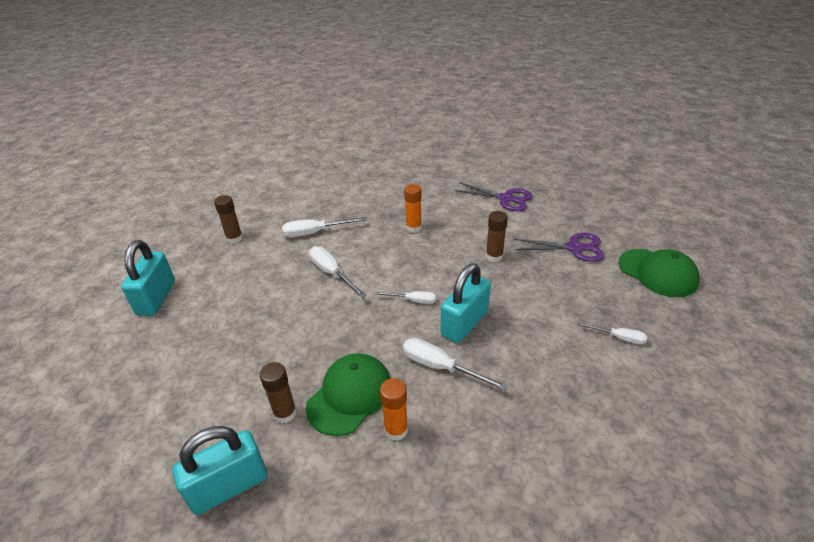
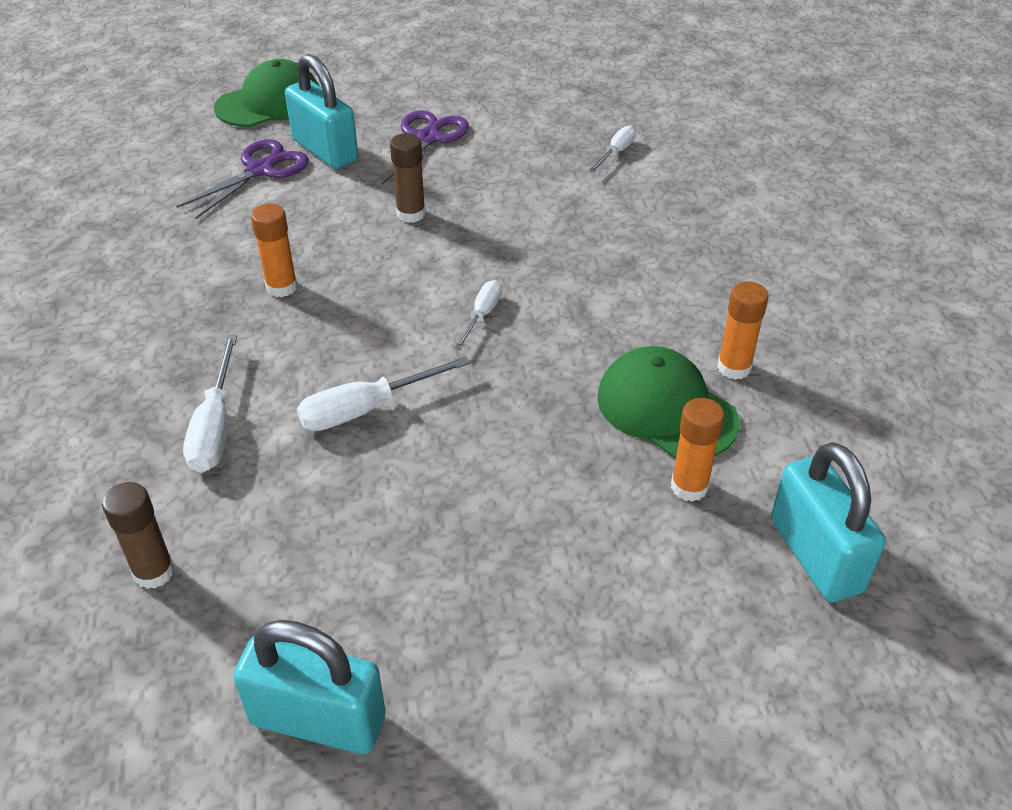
camera: 80 degrees left, 5 degrees up
brown glue stick [260,362,297,423] -> orange glue stick [671,398,724,502]
white screwdriver [403,338,508,391] -> none
turquoise padlock [441,263,491,343] -> turquoise padlock moved to [285,54,358,169]
green cap [618,249,700,297] -> green cap moved to [214,59,319,127]

